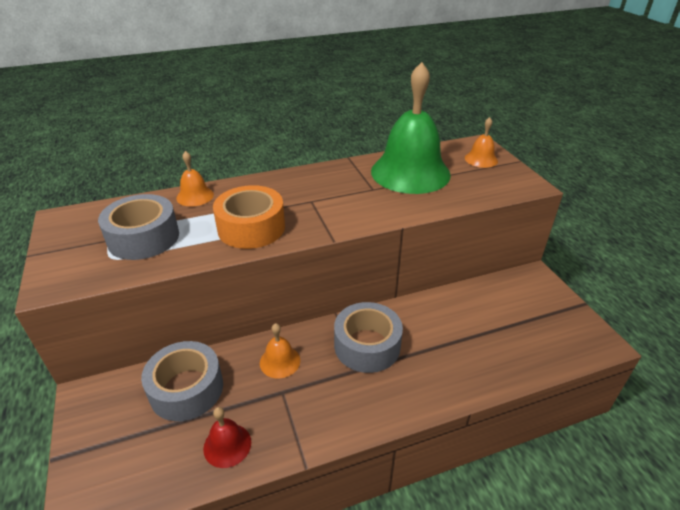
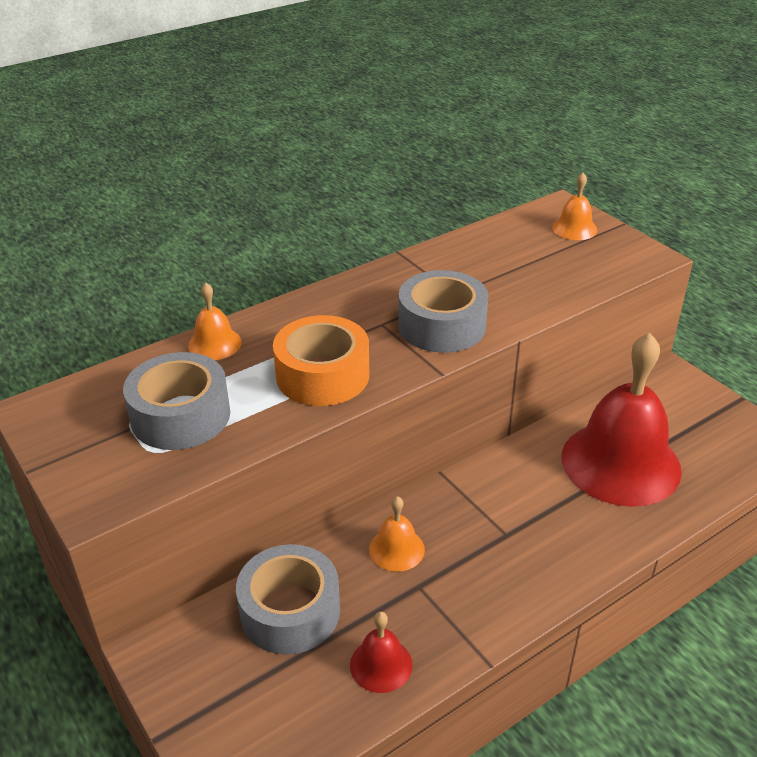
camera: 15 degrees left, 0 degrees up
grey tape [334,302,403,373] -> grey tape moved to [398,270,489,353]
green bell [371,62,451,194] -> none
none -> red bell [562,333,682,507]

